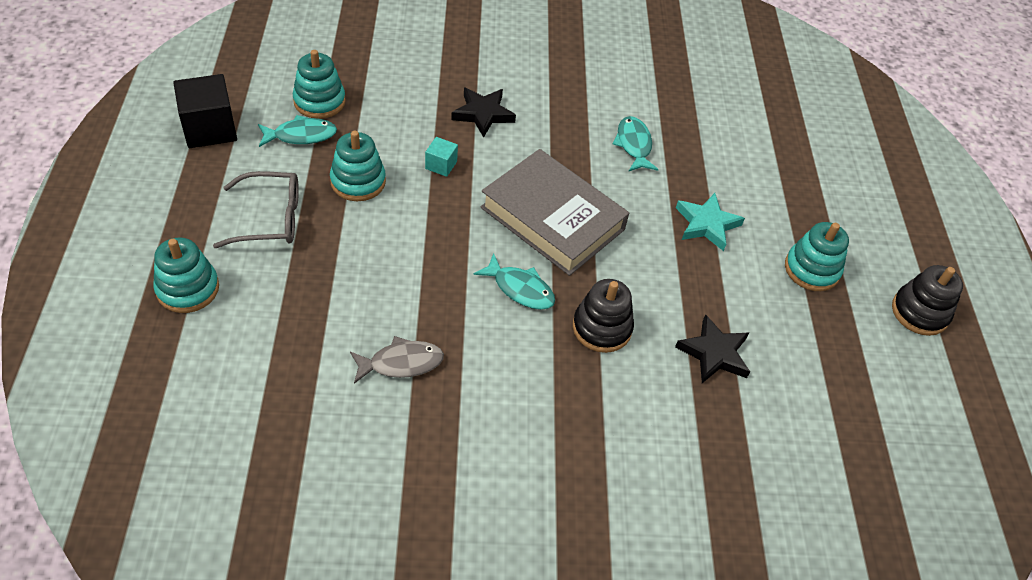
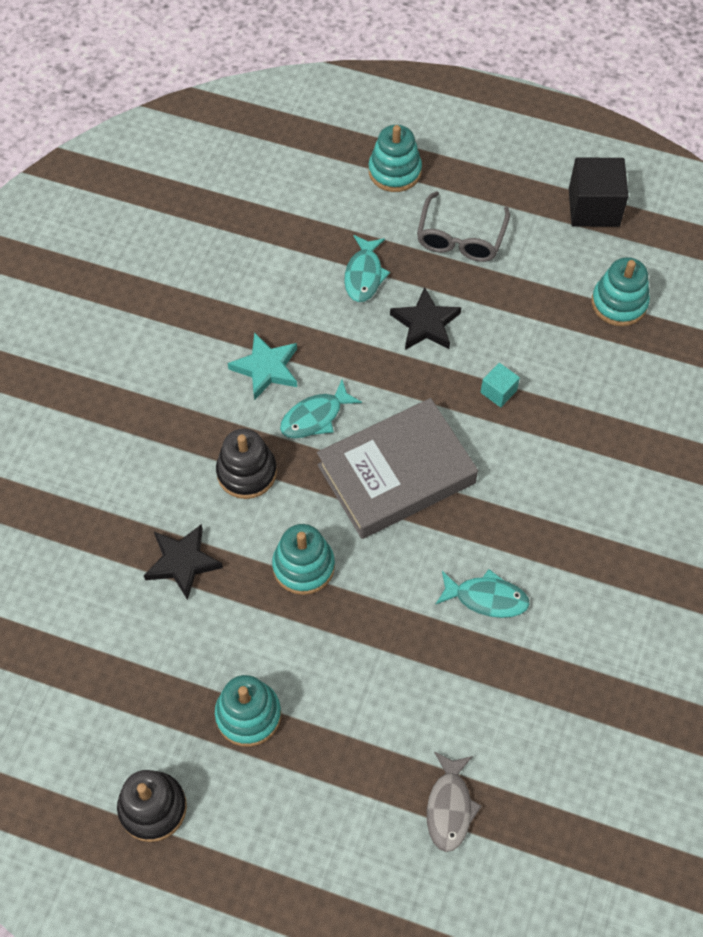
camera: 115 degrees right, 10 degrees up
turquoise fish [258,115,337,147] -> turquoise fish moved to [344,235,390,302]
turquoise stacking toy [330,131,386,201] -> turquoise stacking toy moved to [272,524,335,595]
grey fish [350,336,444,384] -> grey fish moved to [427,752,482,852]
black star [451,87,516,138] -> black star moved to [390,287,461,350]
turquoise star [676,193,745,251] -> turquoise star moved to [228,332,297,400]

